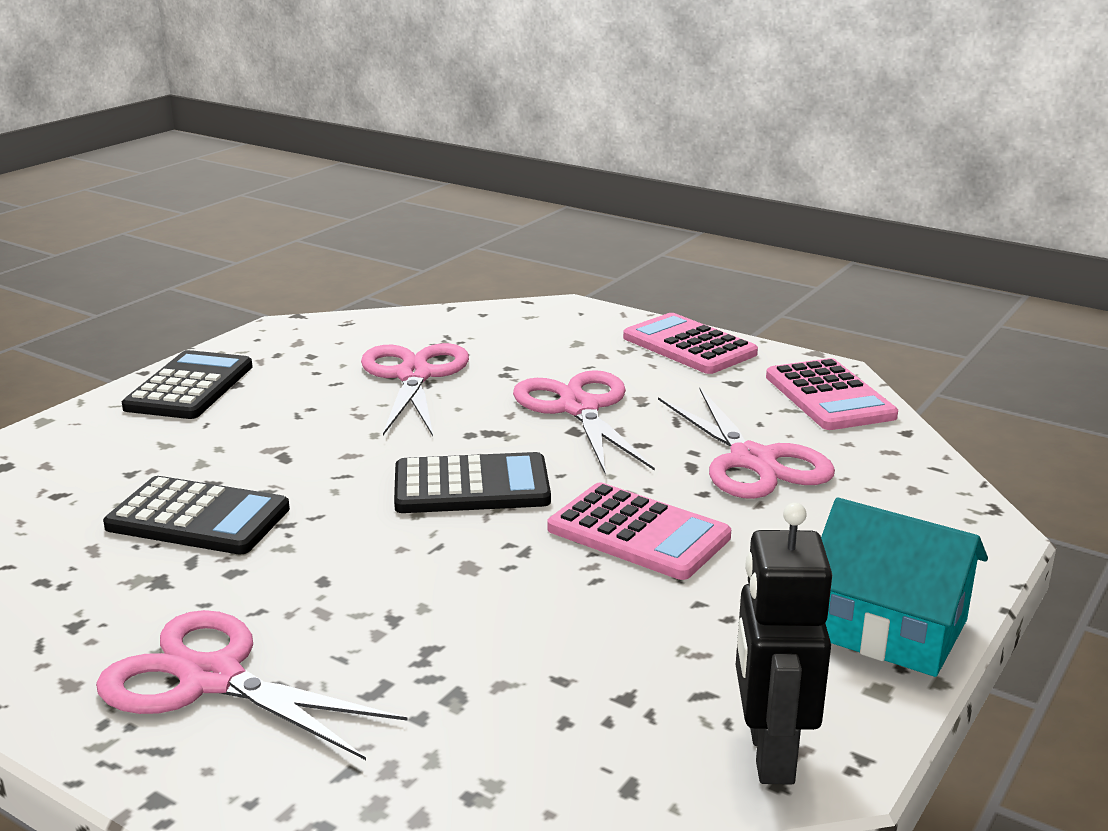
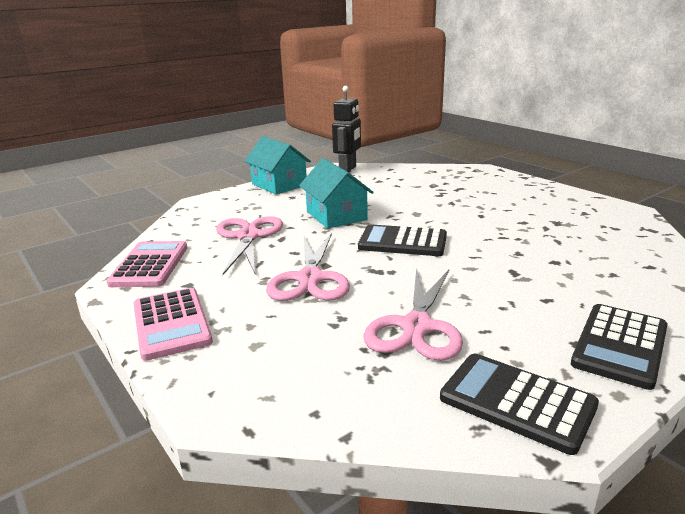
camera: 160 degrees left, 0 degrees up
pink scissors [96,610,408,760] -> none
black calculator [103,476,290,554] -> black calculator moved to [440,354,599,455]
pink calculator [548,483,731,580] -> turquoise house [299,158,374,229]

